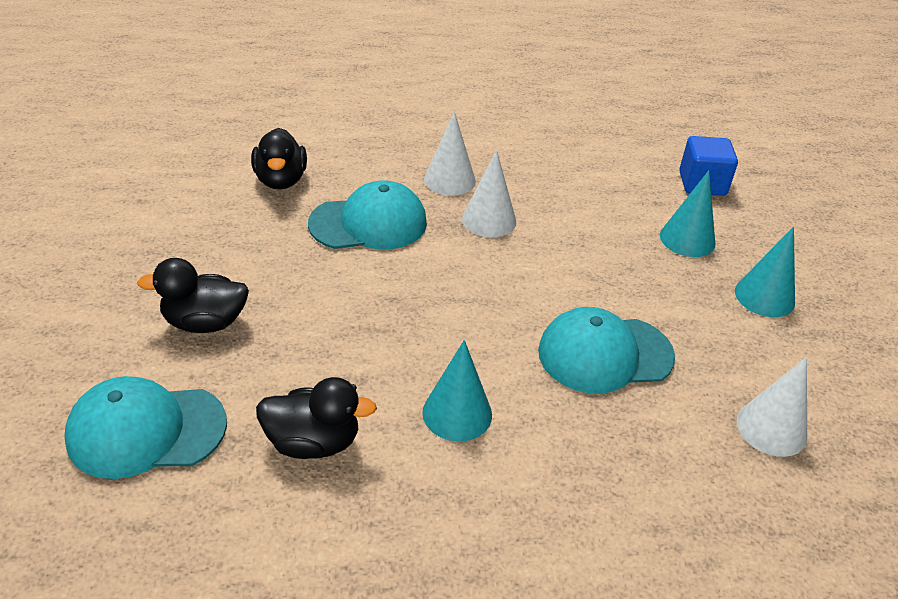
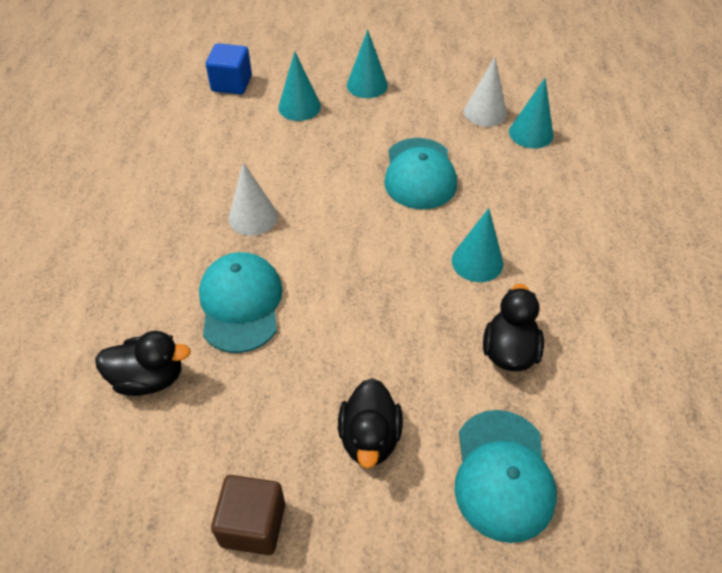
camera: 80 degrees left, 10 degrees up
white cone [424,112,476,196] -> none
none -> brown cube [211,475,285,555]
none -> turquoise cone [509,78,554,149]

